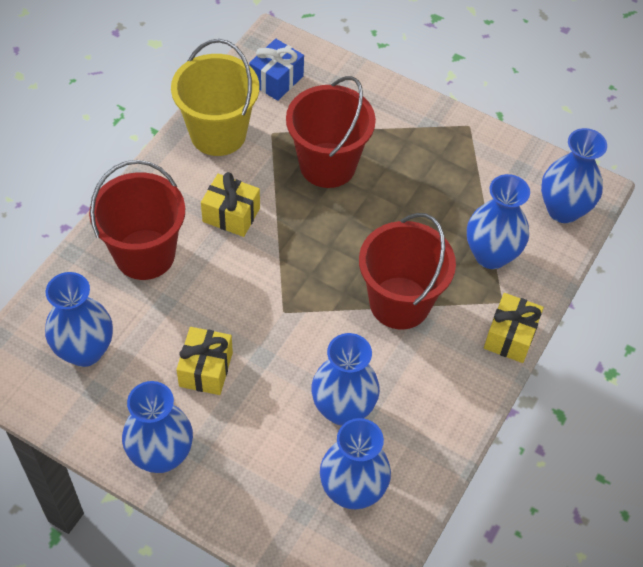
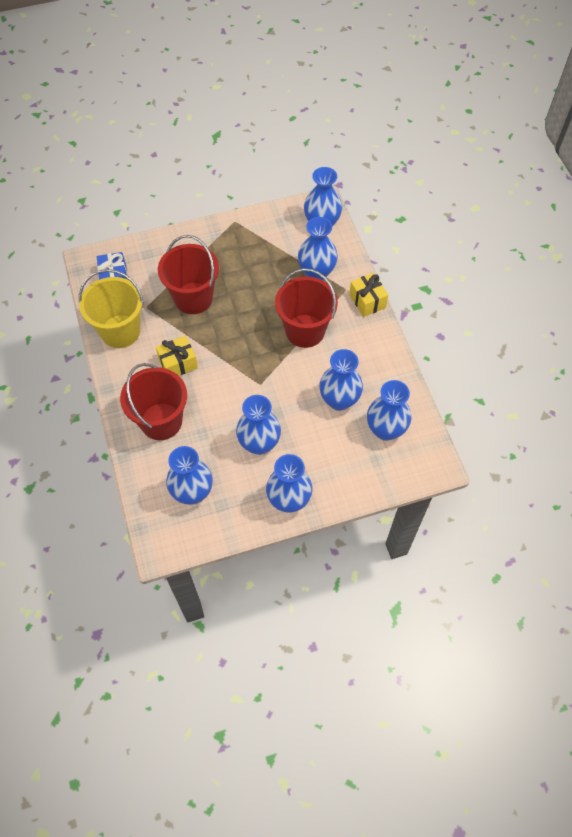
camera: 45 degrees left, 5 degrees up
yellow gift [176,327,233,395] -> blue vase [236,395,281,455]

